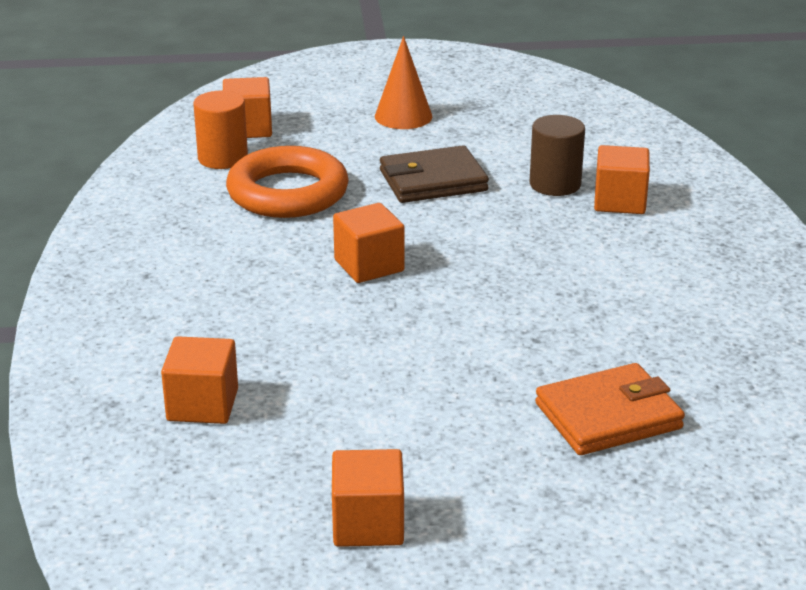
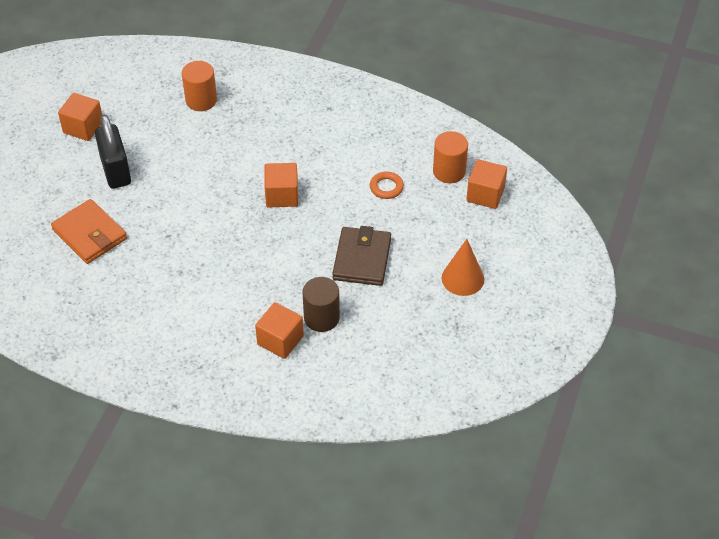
camera: 115 degrees right, 20 degrees up
orange cube [161,336,238,424] -> orange cylinder [182,61,217,111]
orange ring [226,146,349,218] -> orange ring [370,172,404,199], size x0.44
orange wallet [535,363,685,455] -> orange wallet turned 45 degrees counterclockwise [51,199,127,264]
none -> black padlock [95,114,131,189]

